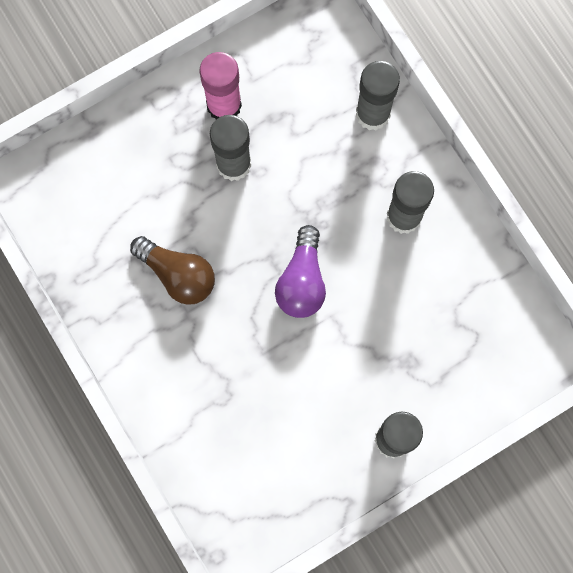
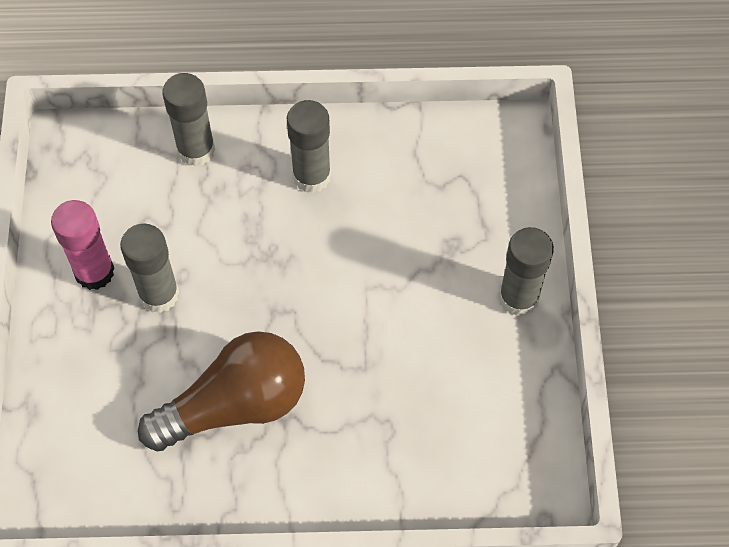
camera: 60 degrees left, 15 degrees down
brown light bulb [130,236,215,305] -> brown light bulb [138,331,305,451], size x1.54
purple light bulb [275,225,326,318] -> none

